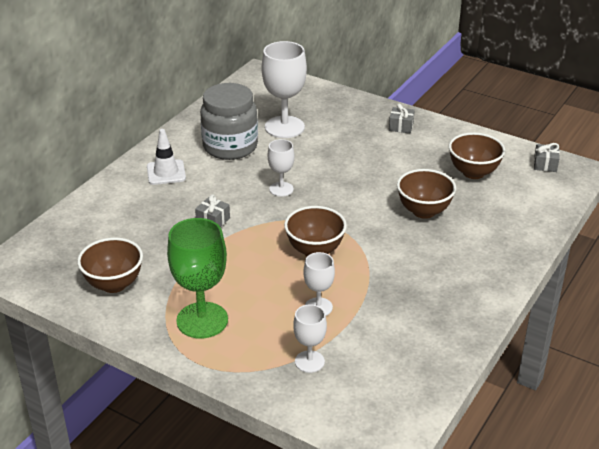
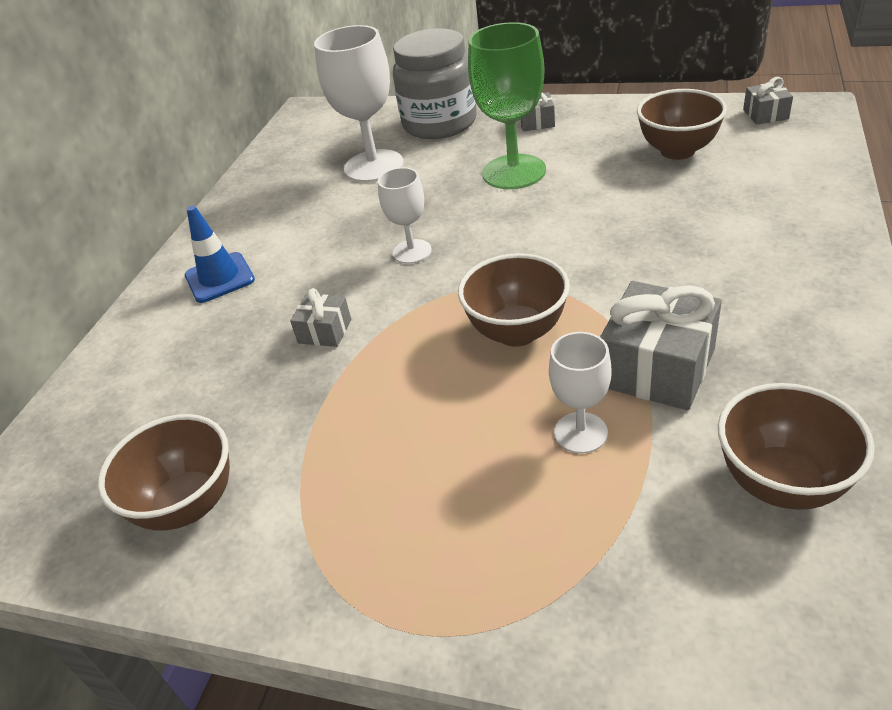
camera: 10 degrees left, 5 degrees up
white traffic cone [147,129,186,185] -> blue traffic cone [185,205,255,303]
green goblet [167,218,228,338] -> green goblet moved to [468,22,546,189]
grey jar [200,83,258,160] -> grey jar moved to [393,28,477,139]
white goblet [293,304,327,373] -> none
brown bowl [397,169,456,219] -> brown bowl moved to [718,383,875,510]
none -> grey gift [600,281,722,410]

